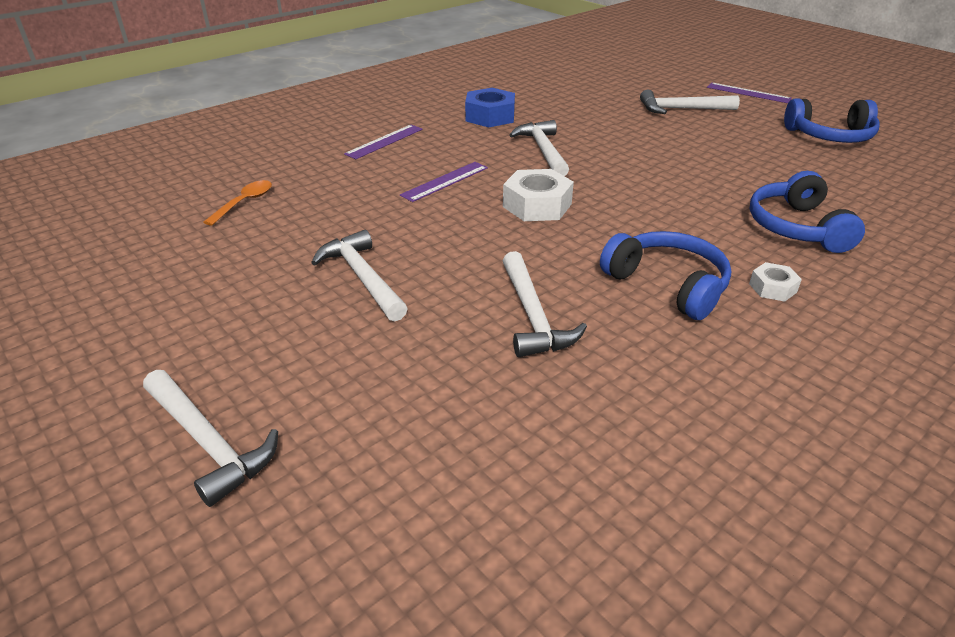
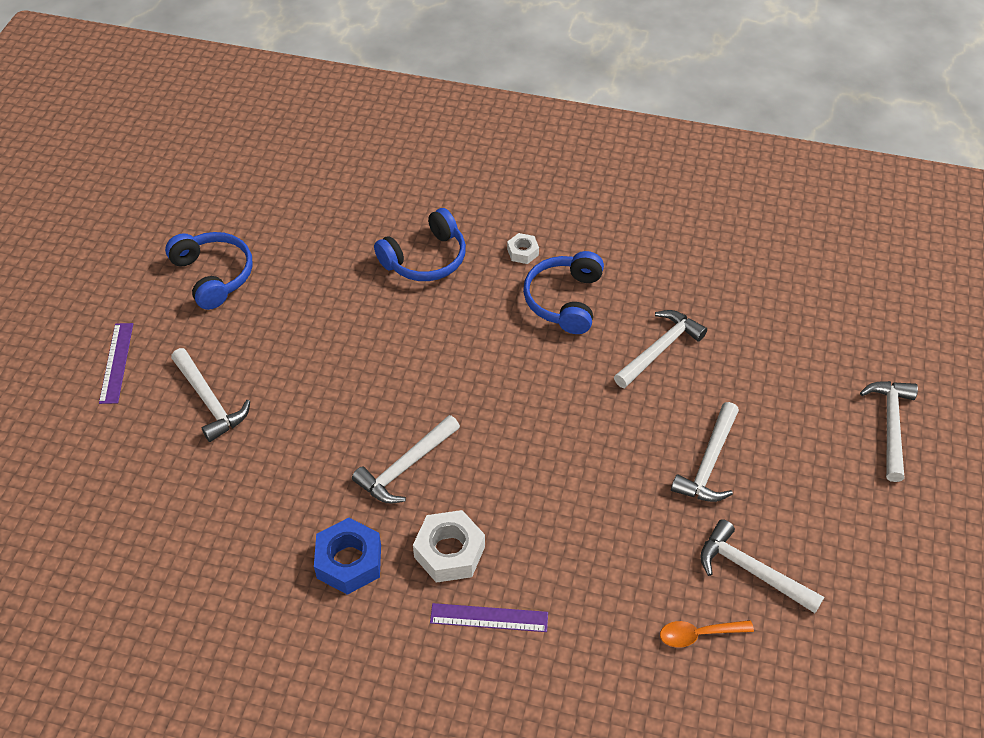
camera: 125 degrees left, 15 degrees up
purple ruler [400,162,488,202] -> none
white nut [503,169,574,221] -> white nut moved to [413,510,485,583]
none -> white hammer [700,519,824,613]

